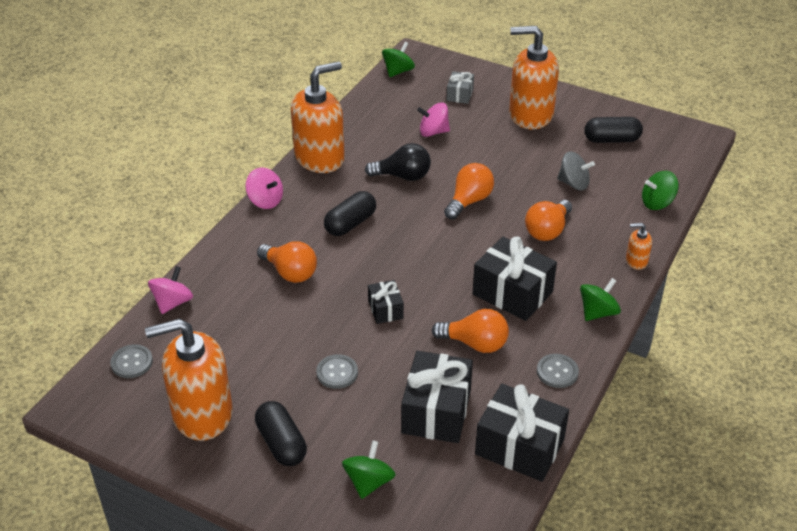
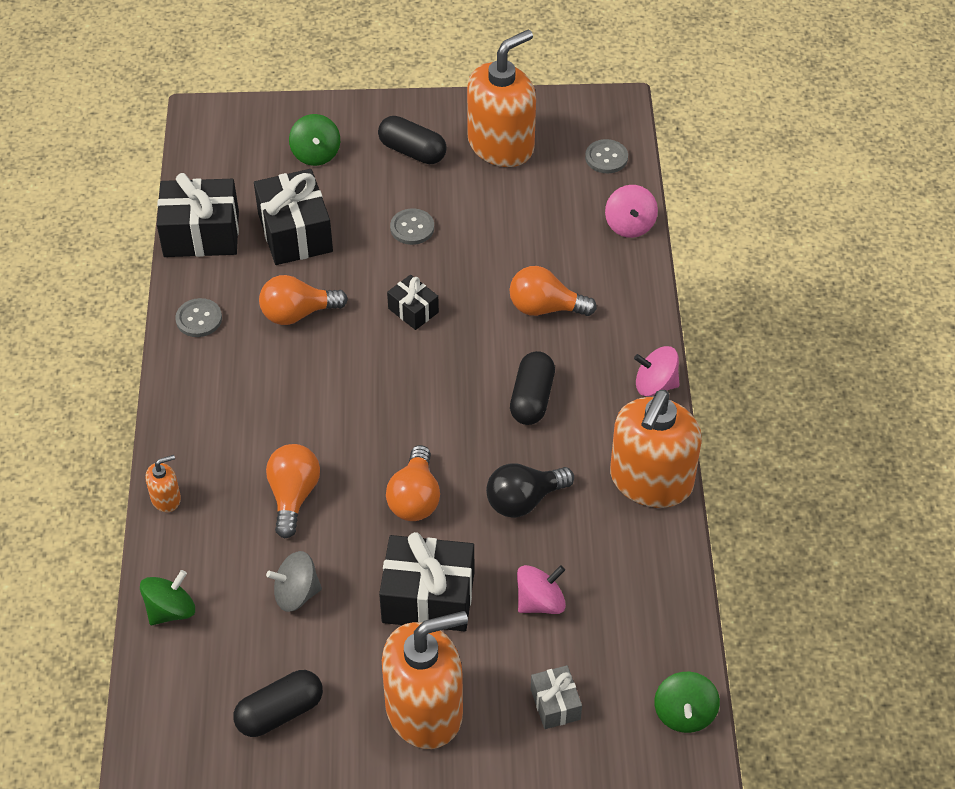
camera: 150 degrees right, 10 degrees up
black gift [473,236,557,321] -> black gift moved to [379,532,474,631]
green spinning top [580,278,621,321] -> none

